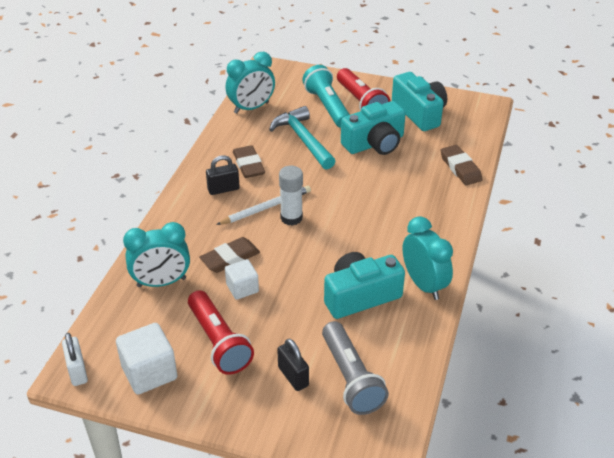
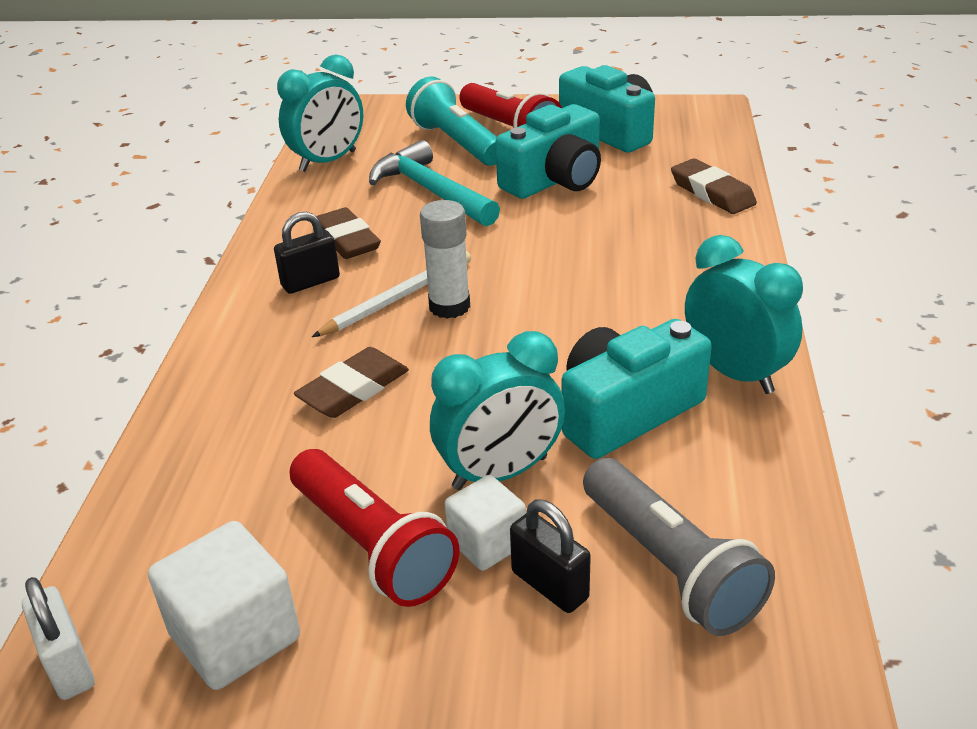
camera: 10 degrees left, 5 degrees down
turquoise clock [123,222,190,287] -> turquoise clock moved to [430,331,565,490]
white cube [225,259,259,300] -> white cube moved to [445,475,526,571]

